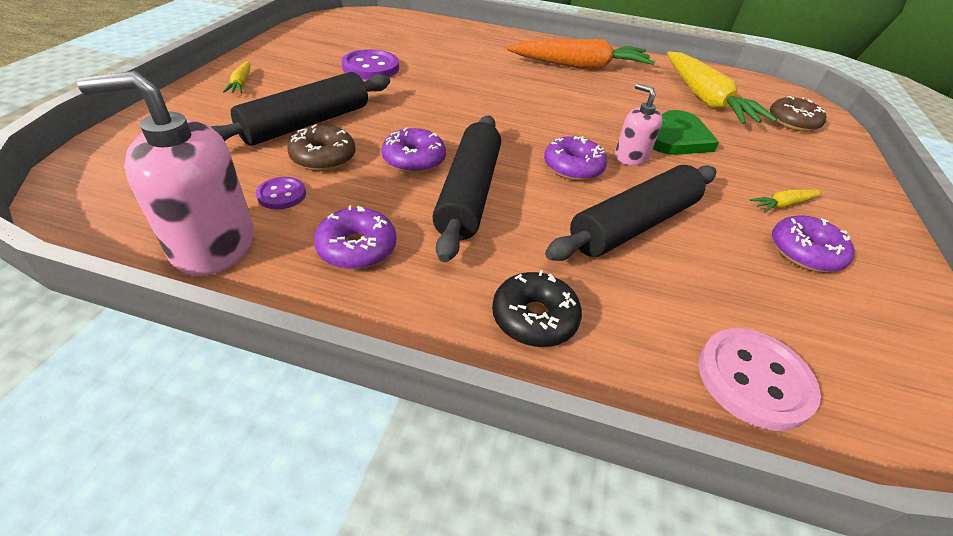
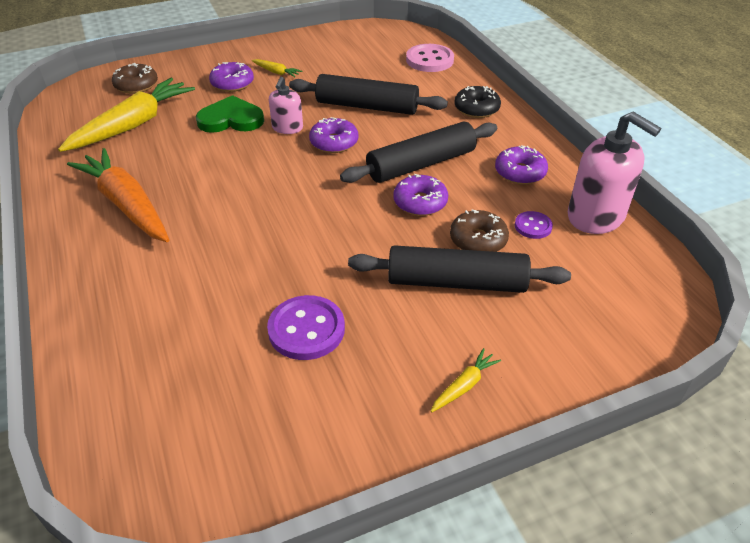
camera: 125 degrees left, 0 degrees up
purple donut [772,215,854,272] -> purple donut moved to [209,62,254,92]

